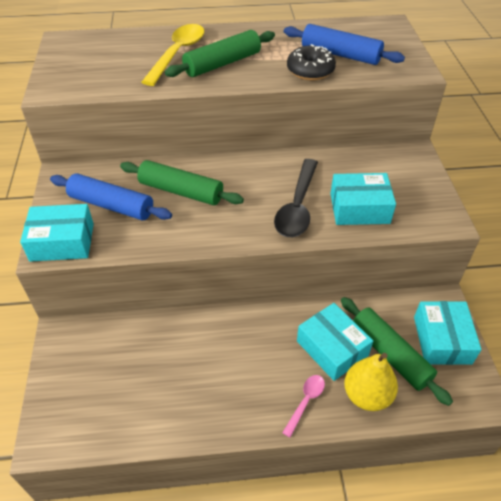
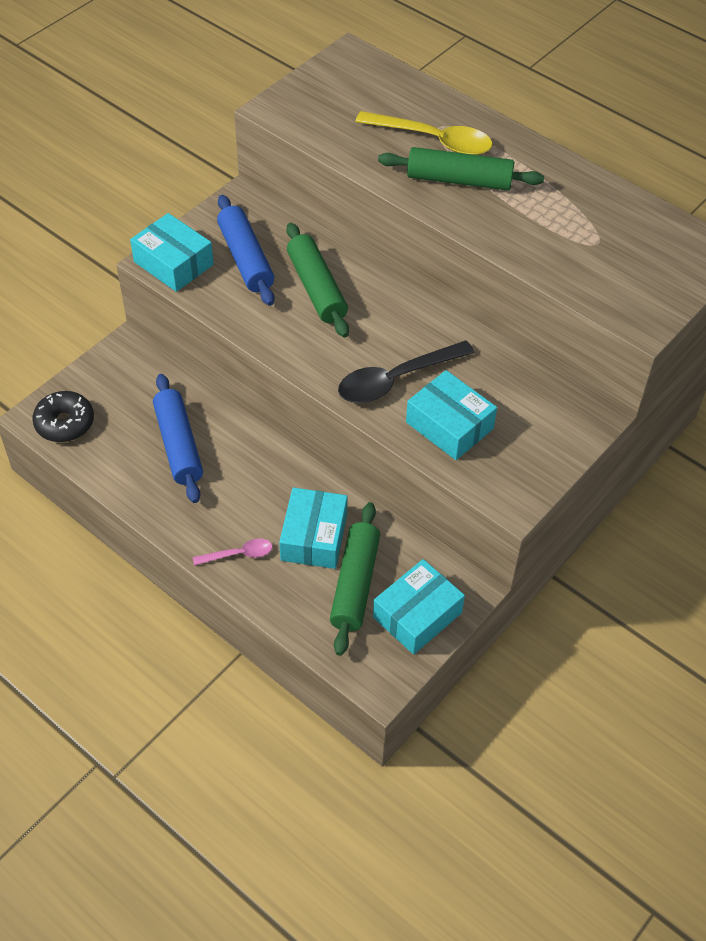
camera: 45 degrees right, 5 degrees up
yellow spoon [142,24,205,86] -> yellow spoon turned 45 degrees clockwise [355,111,493,155]
blue rolling pin [284,24,405,65] -> blue rolling pin moved to [153,374,203,503]
black donut [287,44,336,80] -> black donut moved to [32,391,94,442]
yellow pear [344,353,398,411] -> none

